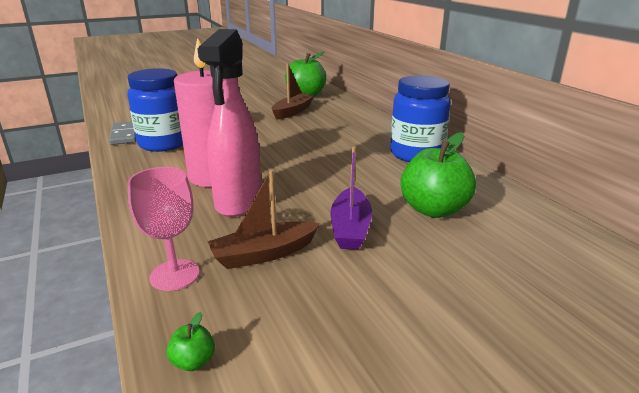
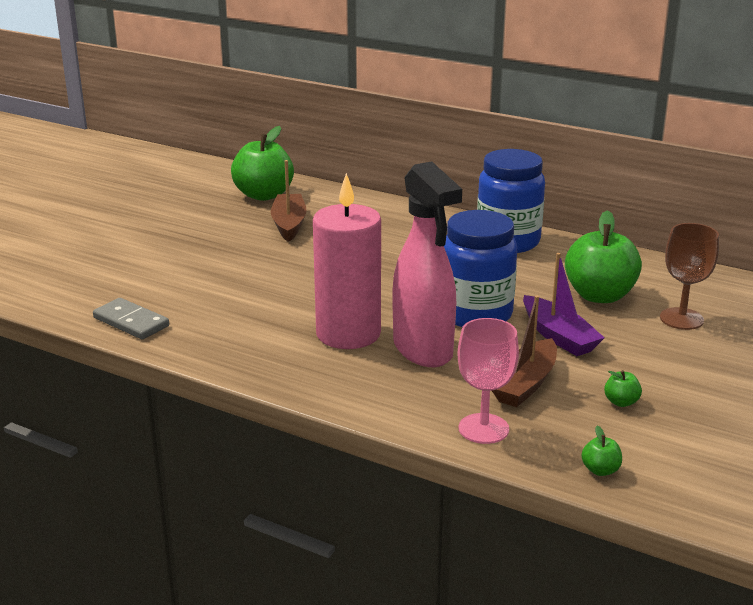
camera: 35 degrees left, 0 degrees up
blue jar [127,68,183,152] -> blue jar moved to [444,210,517,327]
none -> green apple [604,370,642,407]
none -> brown goblet [660,223,719,330]

